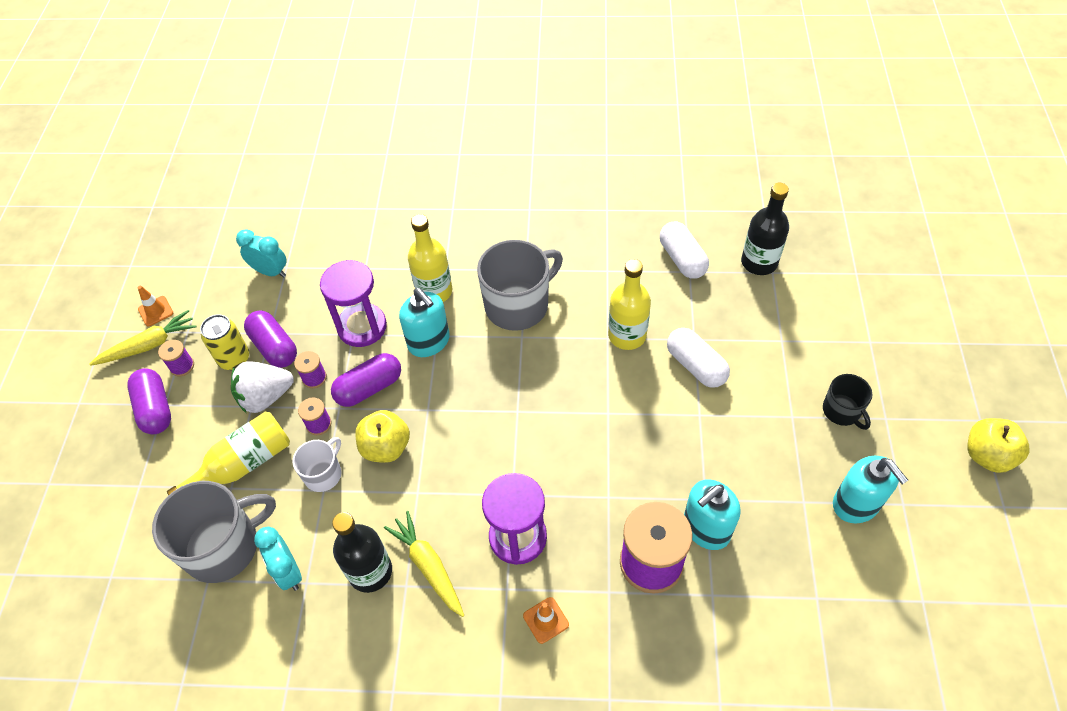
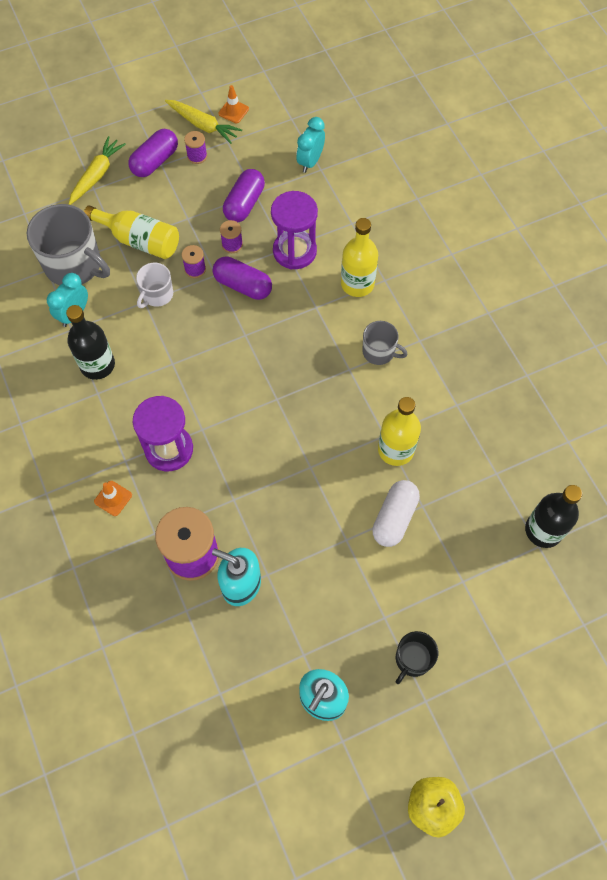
camera: 60 degrees right, 10 degrees up
yellow can [200,314,249,370] -> none
white strawberry [231,361,294,413] -> none
turquoise clock [236,229,287,277] -> turquoise clock turned 150 degrees counterclockwise [296,117,325,173]
white mug [292,437,342,492] -> white mug turned 120 degrees clockwise [136,263,173,308]
yellow apple [355,410,410,463] -> none
yellow carrot [384,511,464,617] -> yellow carrot moved to [69,136,126,205]
turquoise soap dispenser [399,288,450,357] -> none
grey mug [477,240,563,331] -> grey mug [362,321,408,365], size x0.54
white capsule [660,222,709,279] -> none

